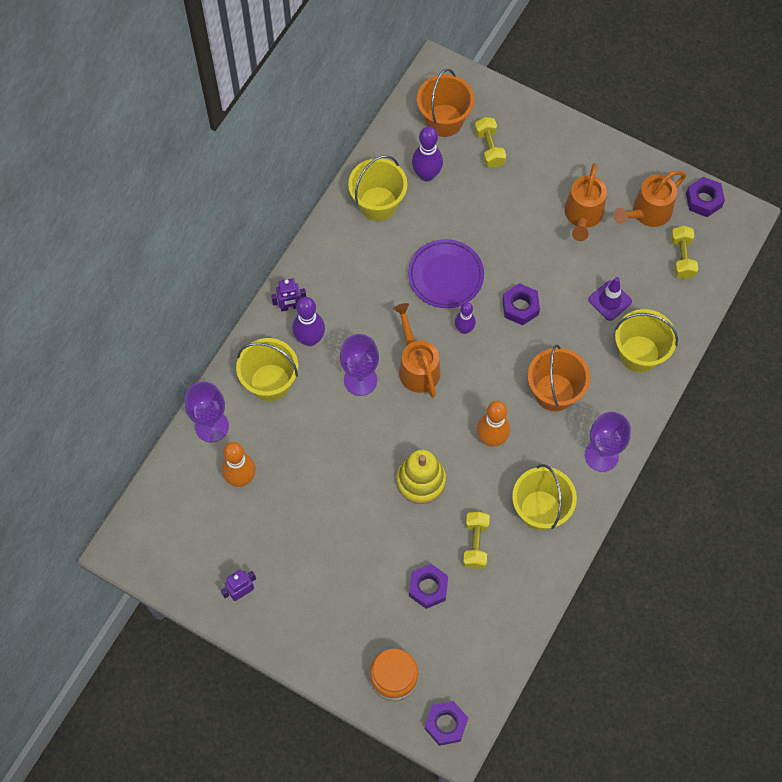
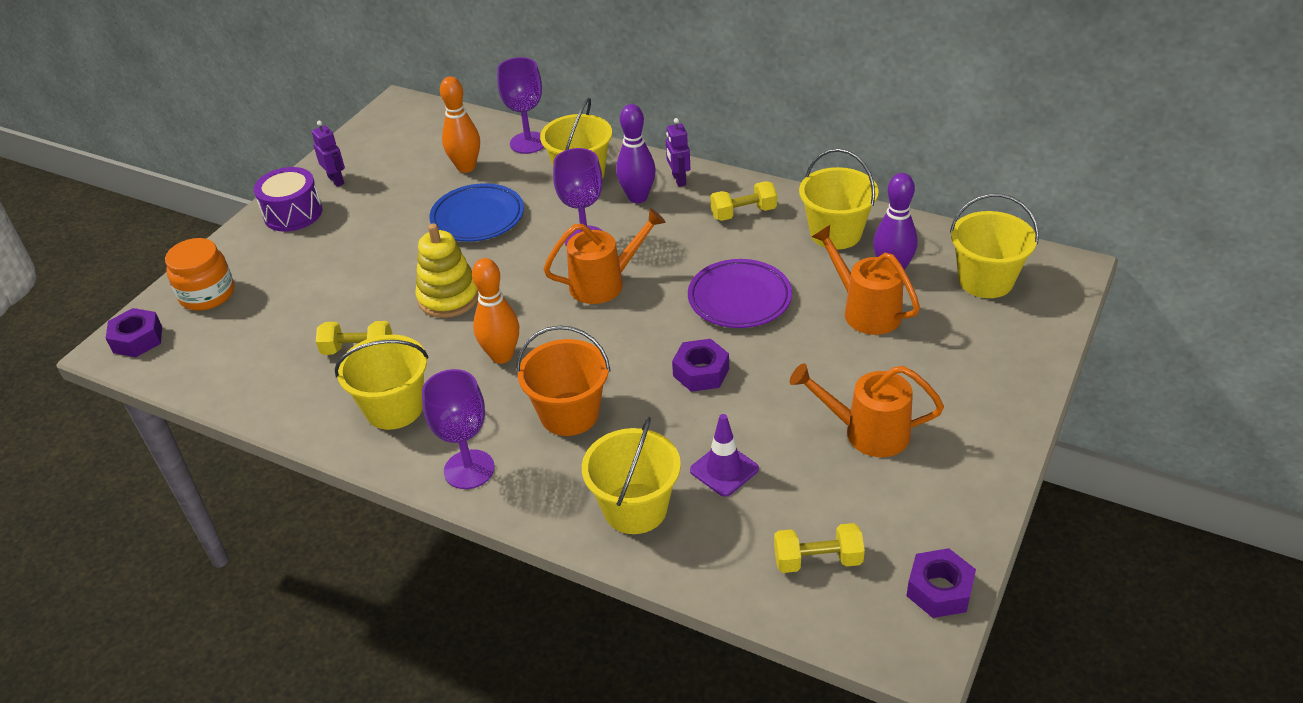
camera: 90 degrees right, 25 degrees down
purple nut [409,564,448,609] -> none
orange bucket [417,69,474,137] -> yellow bucket [950,194,1039,298]
purple bowling pin [455,302,476,334] -> none
yellow dumbbell [474,117,506,168] -> yellow dumbbell moved to [710,181,777,221]
orange watering can [613,171,686,227] -> orange watering can moved to [812,225,920,335]
none -> purple drum [254,167,322,232]
none -> blue plate [430,183,524,242]

